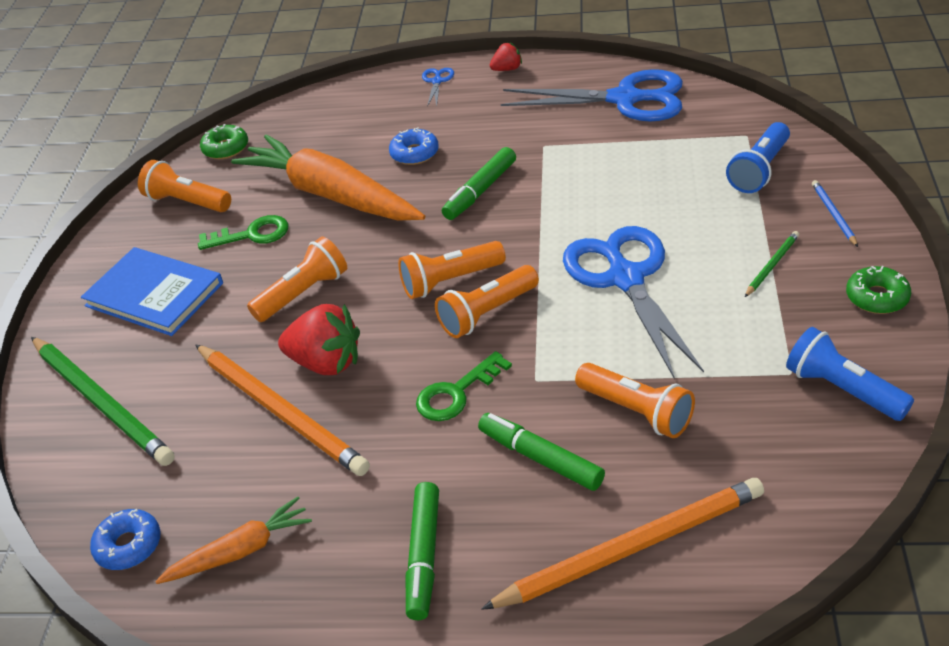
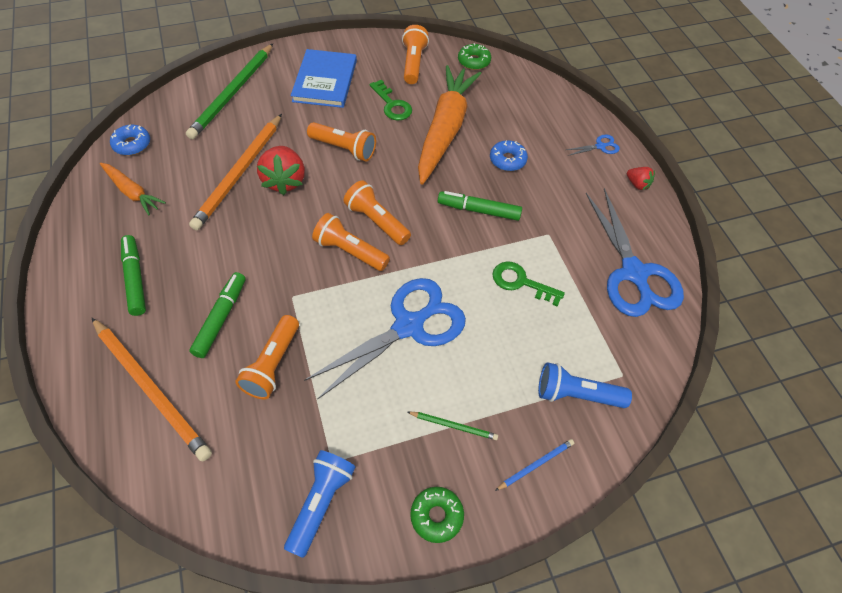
camera: 60 degrees right, 15 degrees up
green marker [406,482,439,620] -> green marker turned 90 degrees clockwise [121,235,146,316]
green key [416,351,512,421] -> green key moved to [492,261,565,307]

